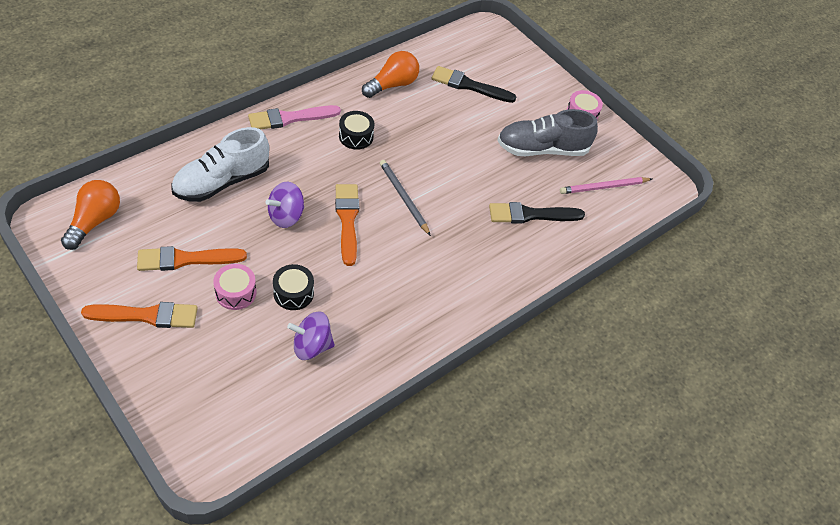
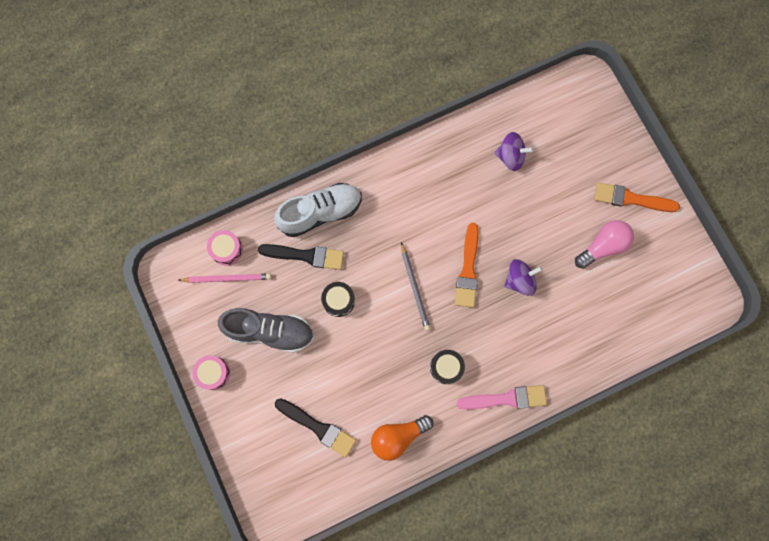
camera: 160 degrees left, 25 degrees up
orange light bulb [61,180,120,250] -> none
orange brush [137,246,247,271] -> pink light bulb [575,220,634,269]
white shoe [171,127,269,202] -> white shoe moved to [274,183,362,237]
pink drum [213,264,257,310] -> pink drum moved to [207,230,243,266]
black drum [273,264,314,310] -> black drum moved to [321,282,355,317]

